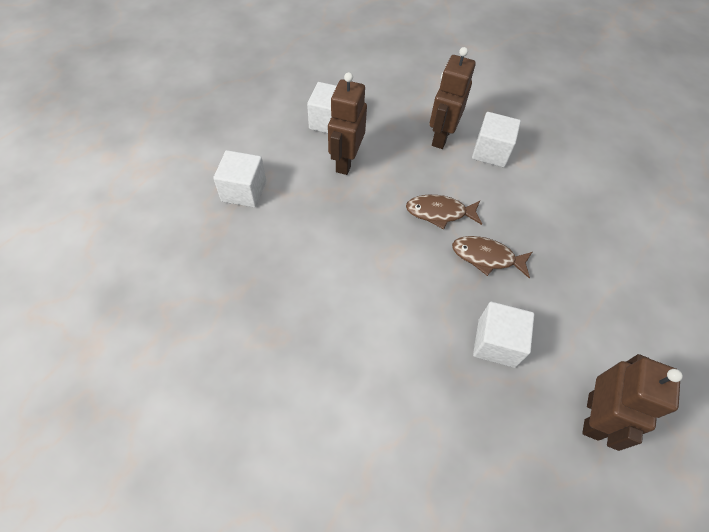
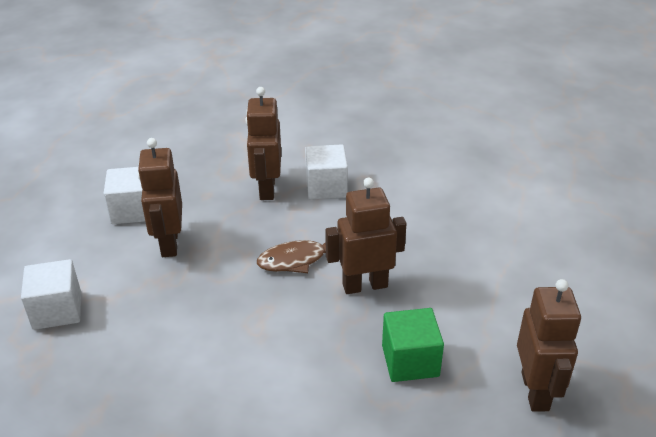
camera: 20 degrees left, 20 degrees down
brown fish [452,236,532,278] -> brown robot [325,177,406,294]
white cube [473,302,534,368] -> green cube [382,308,444,382]

